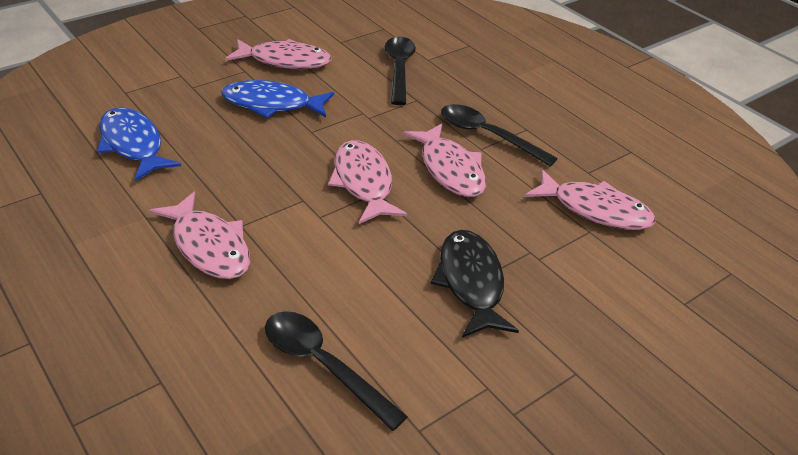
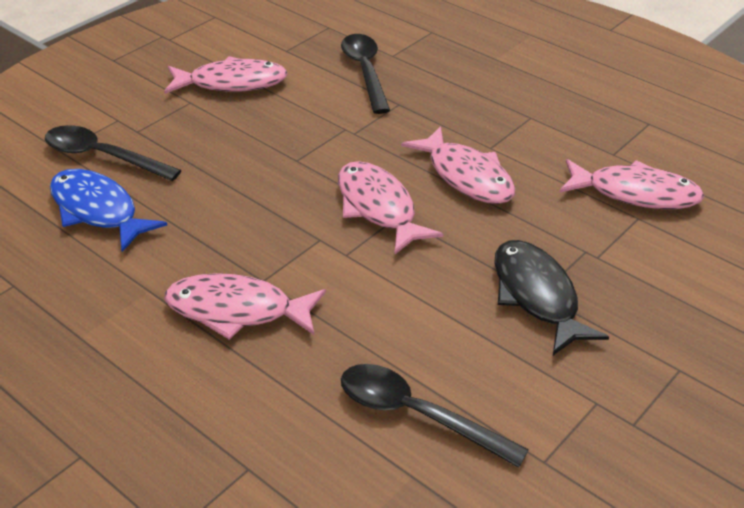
camera: 10 degrees left, 0 degrees up
pink fish [149,191,250,279] -> pink fish turned 150 degrees clockwise [165,273,326,340]
blue fish [221,80,334,118] -> none
black spoon [441,104,558,166] -> black spoon moved to [45,125,182,181]

